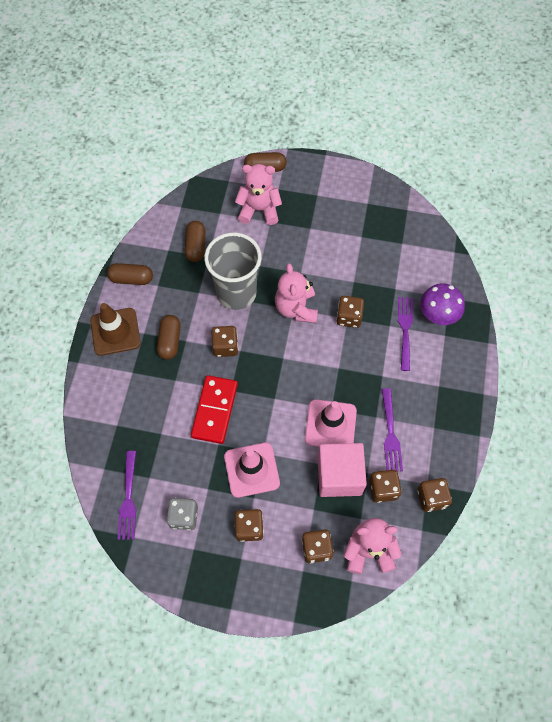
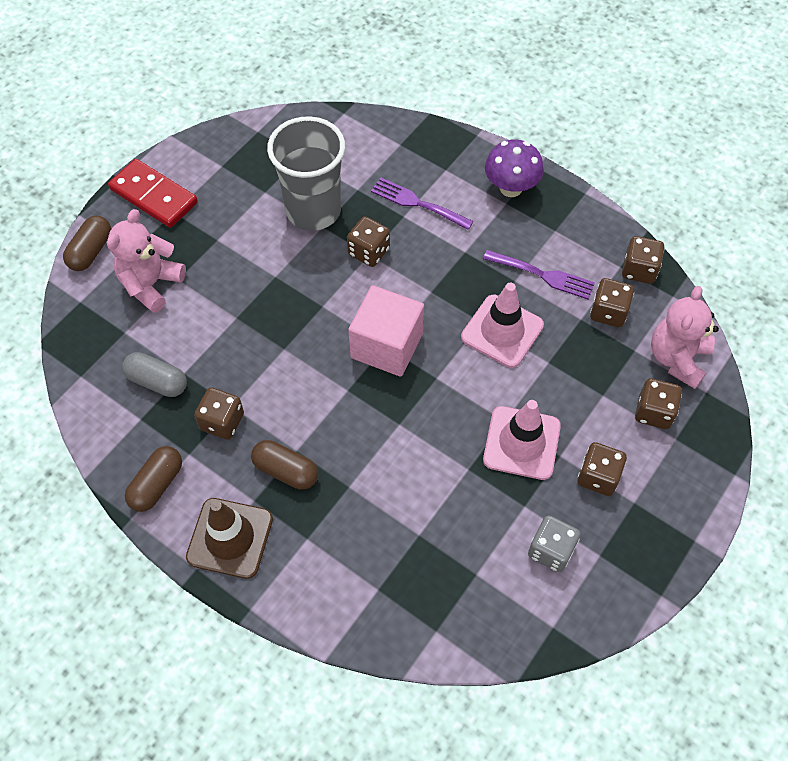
camera: 65 degrees left, 5 degrees down
purple fork [117,451,136,540] -> none
brown capsule [185,221,206,262] -> grey capsule [122,352,187,397]
red domino [191,375,238,444] -> red domino moved to [108,159,198,228]
grey cup [204,232,262,310] -> grey cup moved to [267,116,345,231]
brown dice [211,326,238,357] -> brown dice moved to [194,387,244,440]
pink teddy bear [275,263,318,323] -> none
pink cube [317,443,367,497] -> pink cube moved to [348,285,424,377]
purple mushroom [420,283,465,325] -> purple mushroom moved to [485,139,544,197]

